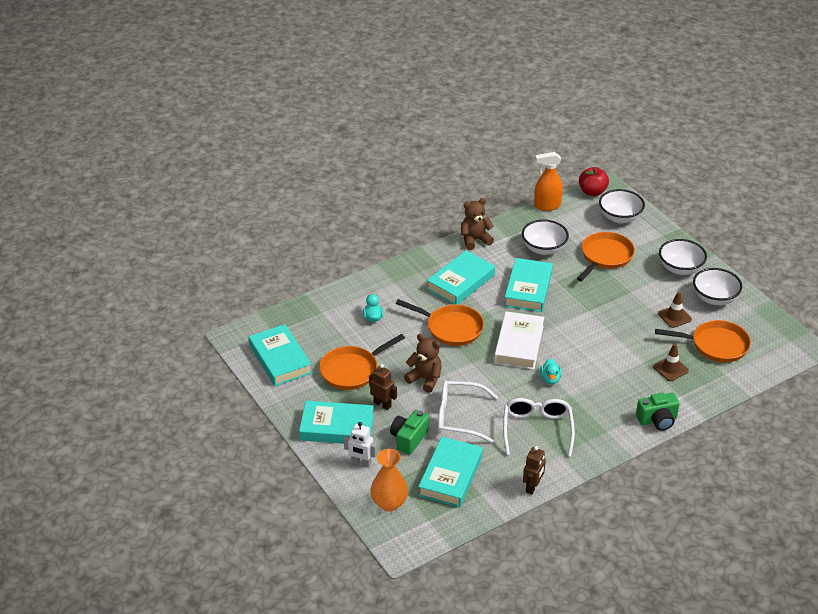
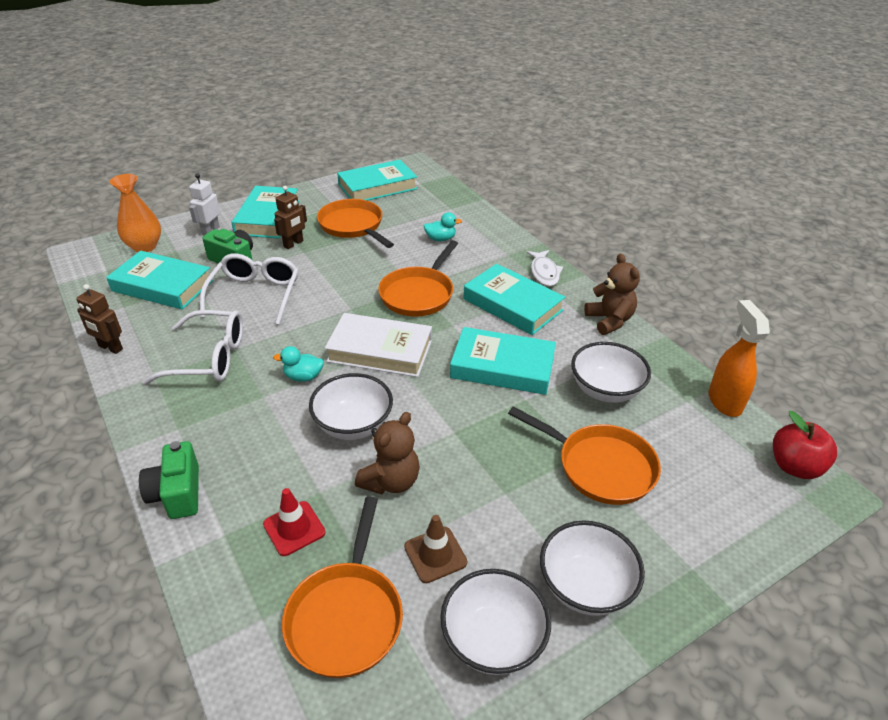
camera: 90 degrees right, 0 degrees up
brown teddy bear [404,334,442,393] -> brown teddy bear moved to [355,412,420,494]
white bowl [599,189,645,223] -> white bowl moved to [309,373,393,440]
brown traffic cone [653,344,689,381] -> red traffic cone [263,488,325,556]
none -> white fish [526,250,563,286]

